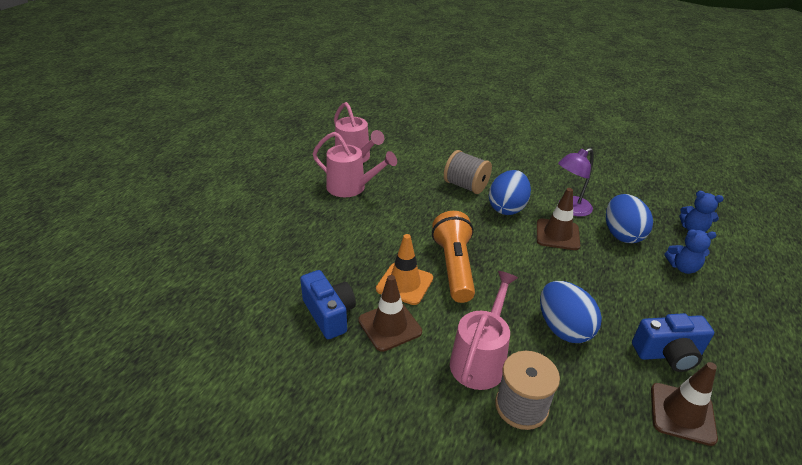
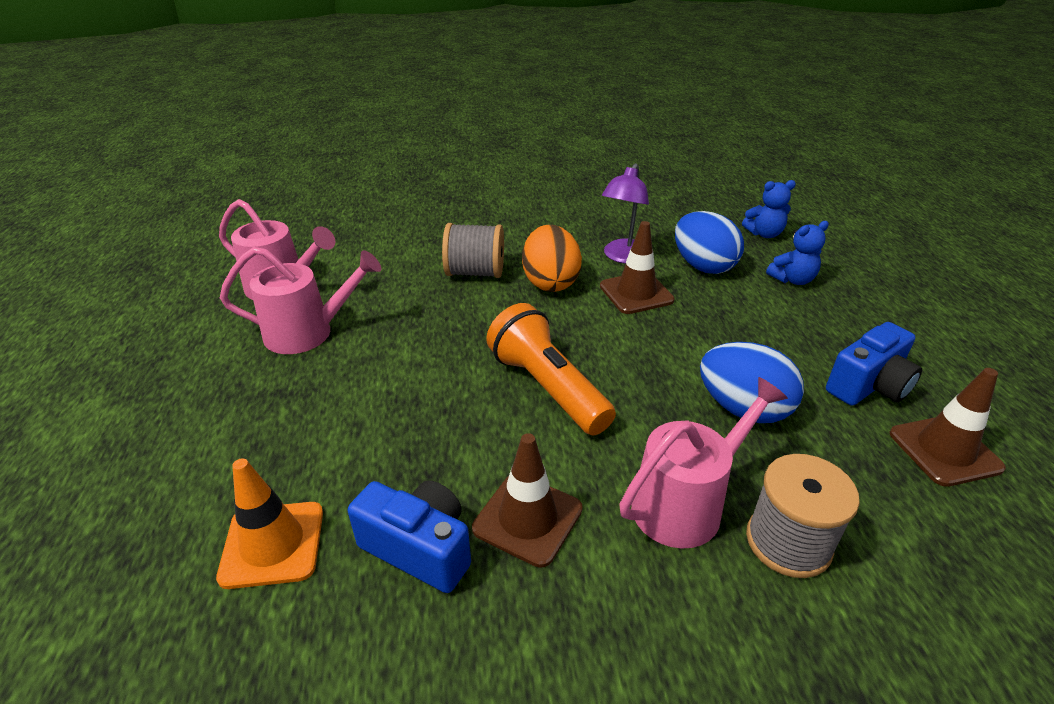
camera: 30 degrees left, 0 degrees up
orange traffic cone [376,234,433,305] -> orange traffic cone moved to [216,458,323,589]
pink watering can [450,271,518,390] -> pink watering can turned 60 degrees clockwise [619,377,788,549]
blue egg [489,170,531,215] -> orange egg [522,225,582,292]

